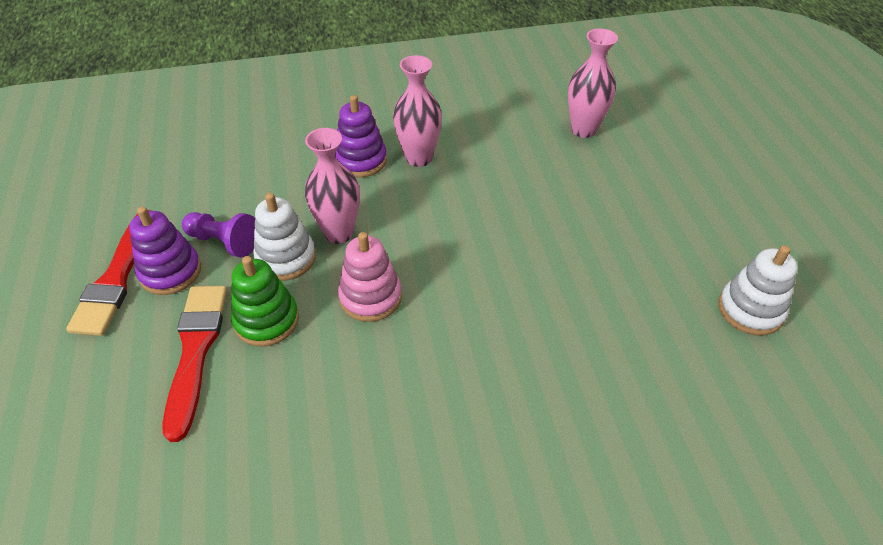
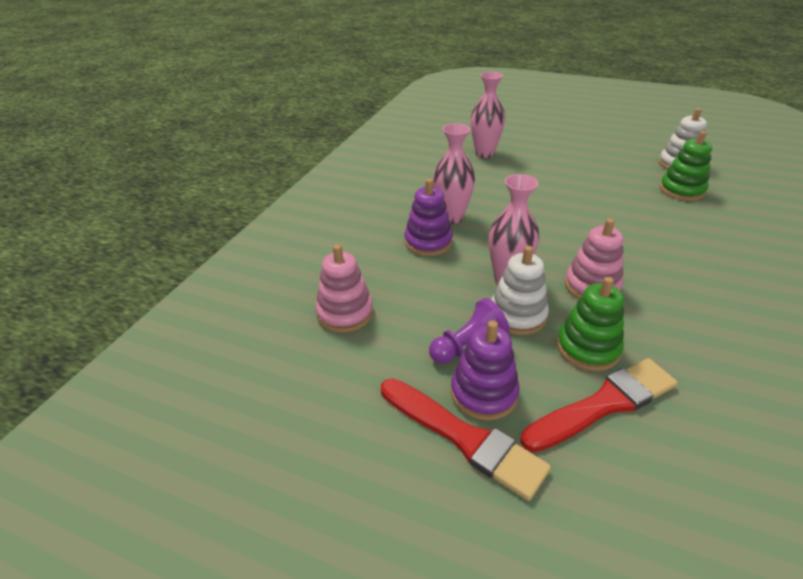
camera: 55 degrees left, 10 degrees down
red brush [162,286,227,442] -> red brush turned 120 degrees clockwise [521,358,678,452]
none -> pink stacking toy [316,244,373,333]
none -> green stacking toy [660,131,712,201]

